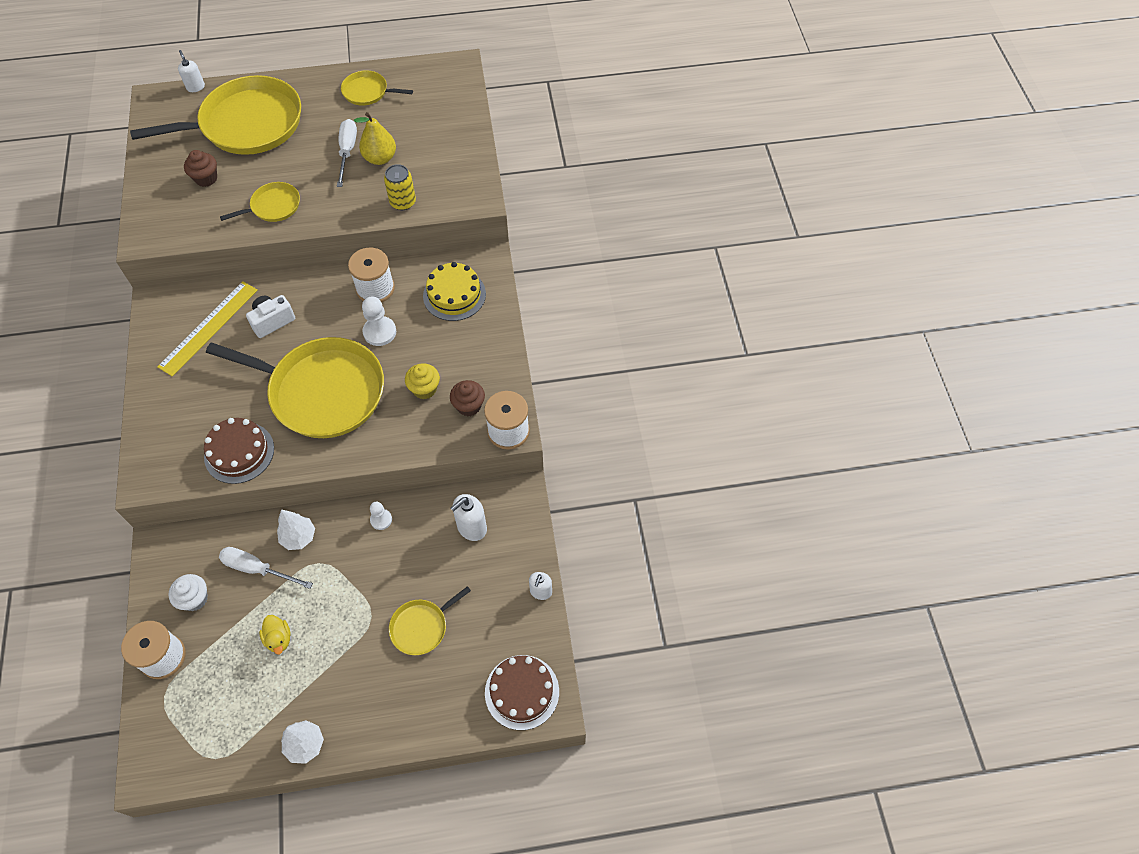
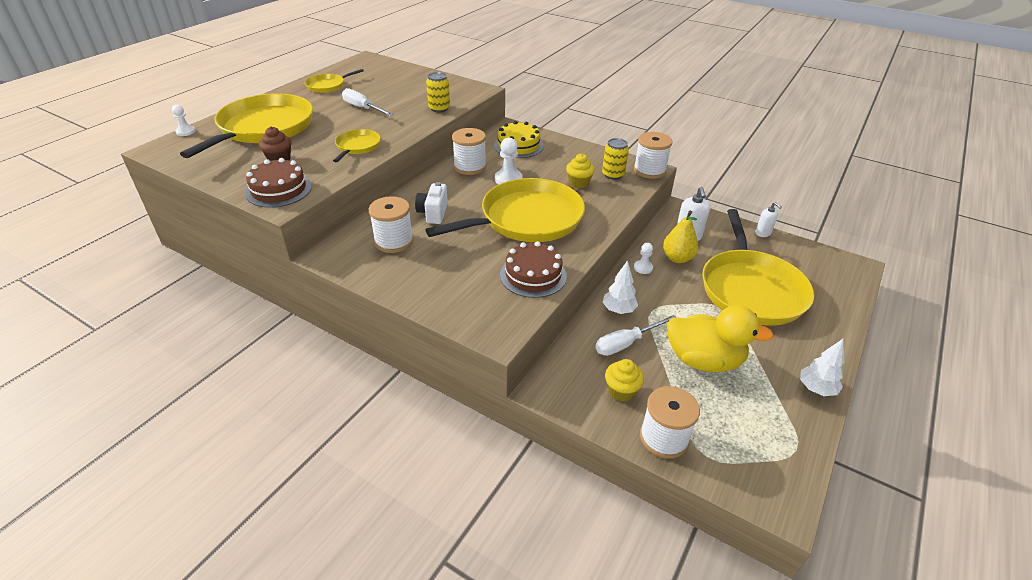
camera: 50 degrees left, 20 degrees down
yellow ruler [157,281,258,377] -> white spool [369,196,413,253]
white cupcake [168,574,208,611] -> yellow cupcake [605,359,644,402]
white soap dispenser [178,50,205,92] -> white pawn [172,105,195,136]
yellow duck [259,615,291,655] -> yellow duck [667,305,774,372], size x2.21
yellow pear [354,112,396,165] -> yellow pear moved to [663,211,699,263]
yellow pan [389,586,471,655] -> yellow pan [702,209,814,326], size x2.17
brown cupcake [450,380,485,416] -> yellow can [602,138,629,180]
brown cake [485,655,559,730] -> brown cake moved to [245,158,312,208]

